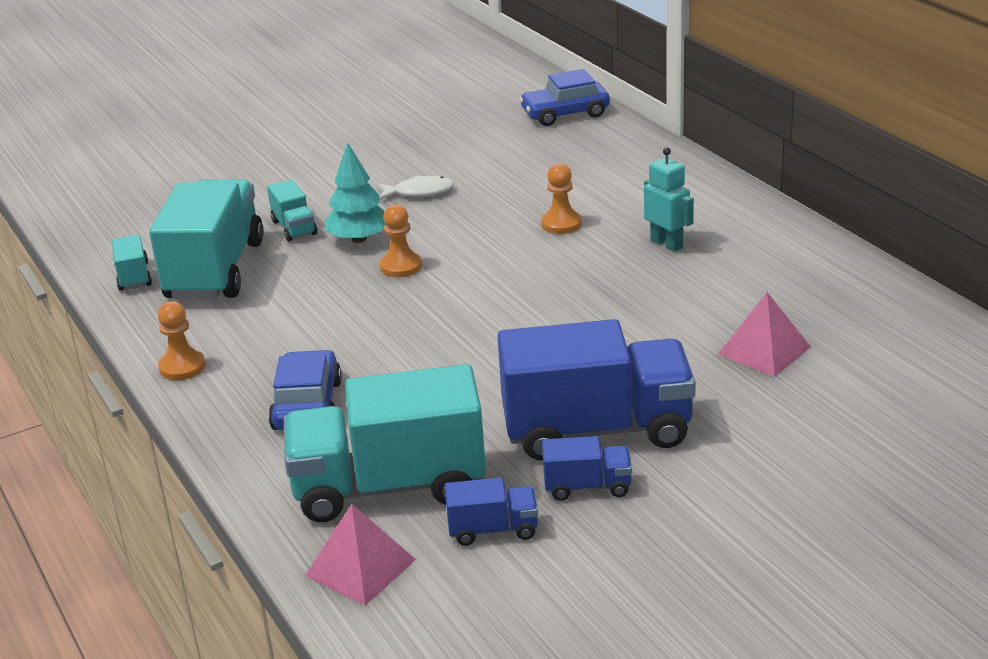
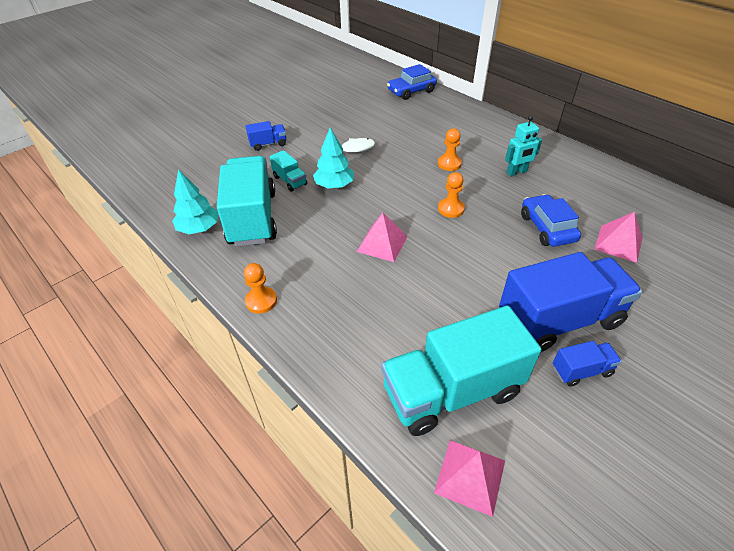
camera: 15 degrees left, 15 degrees up
turquoise truck [112,235,152,291] -> turquoise tree [172,169,218,234]
blue car [268,350,342,430] -> blue car moved to [521,194,581,247]
orange pawn [380,204,422,277] -> orange pawn moved to [438,172,465,218]
blue truck [445,477,538,546] -> blue truck moved to [246,121,286,151]
turquoise robot [644,147,694,252] -> turquoise robot turned 120 degrees clockwise [505,115,542,176]
none -> pink pyramid [357,213,408,262]

